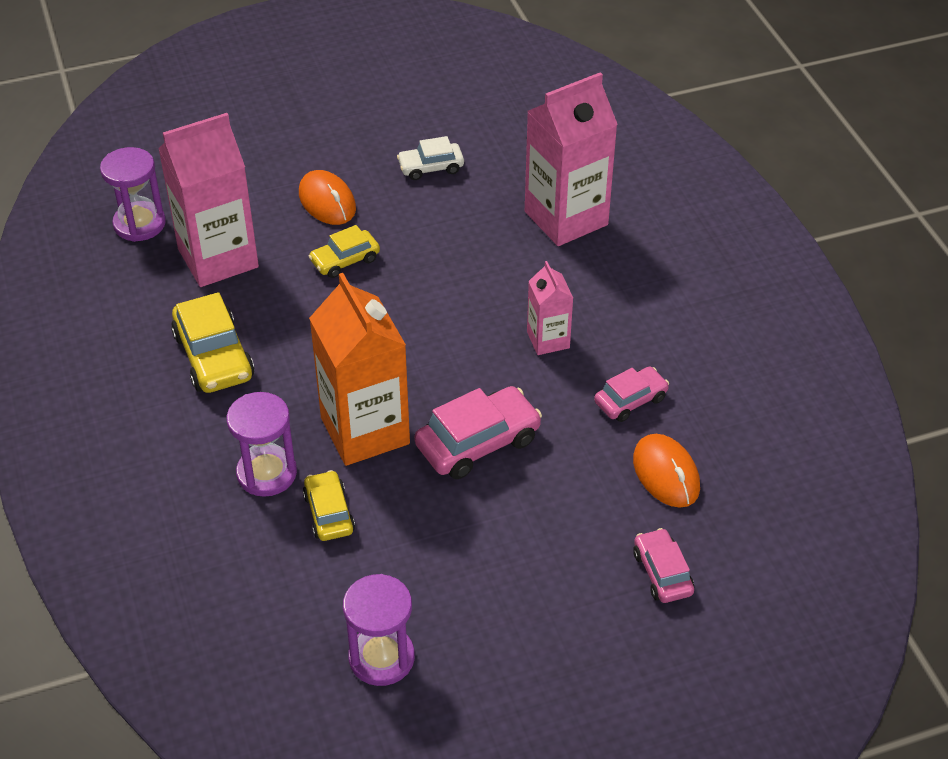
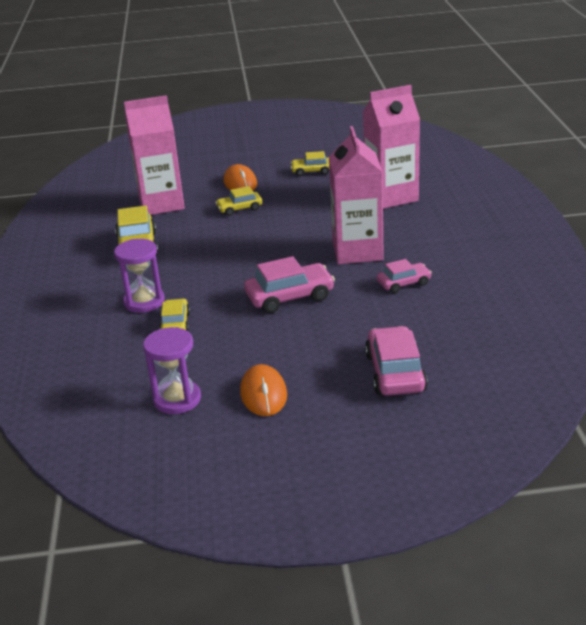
camera: 15 degrees right, 15 degrees down
purple hourglass [100,147,166,242] -> none
orange carton [309,273,410,466] -> none
white car [397,136,464,180] -> yellow car [290,151,330,176]
pink carton [527,261,573,355] -> pink carton [329,126,384,264], size x1.92
orange mouse [633,434,700,508] -> orange mouse moved to [240,364,287,416]
pink car [633,528,694,603] -> pink car [365,326,428,396], size x1.63

